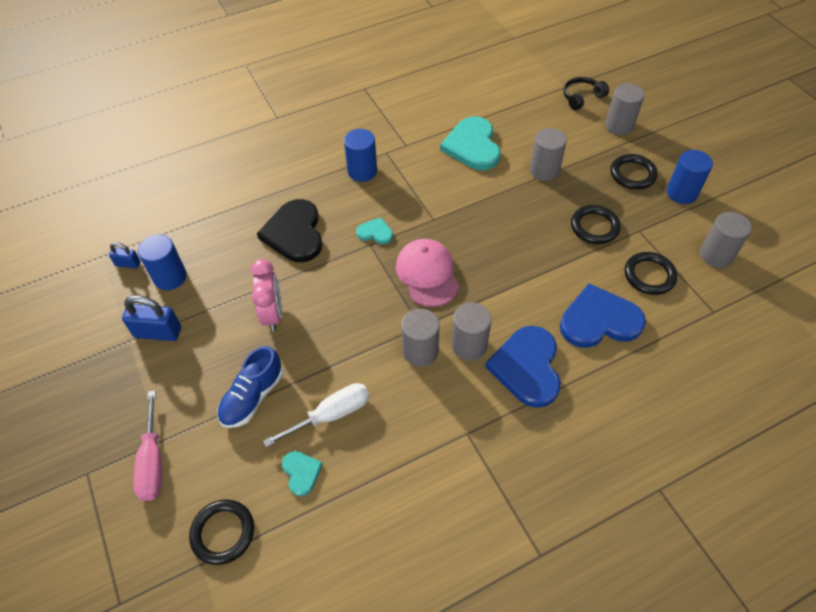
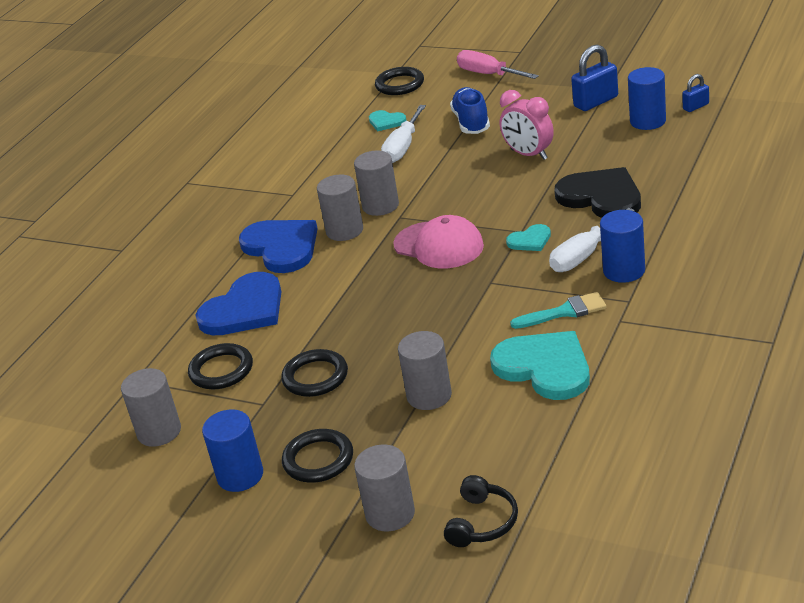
camera: 145 degrees right, 20 degrees down
none -> turquoise brush [510,292,607,329]
none -> white screwdriver [549,208,635,272]

